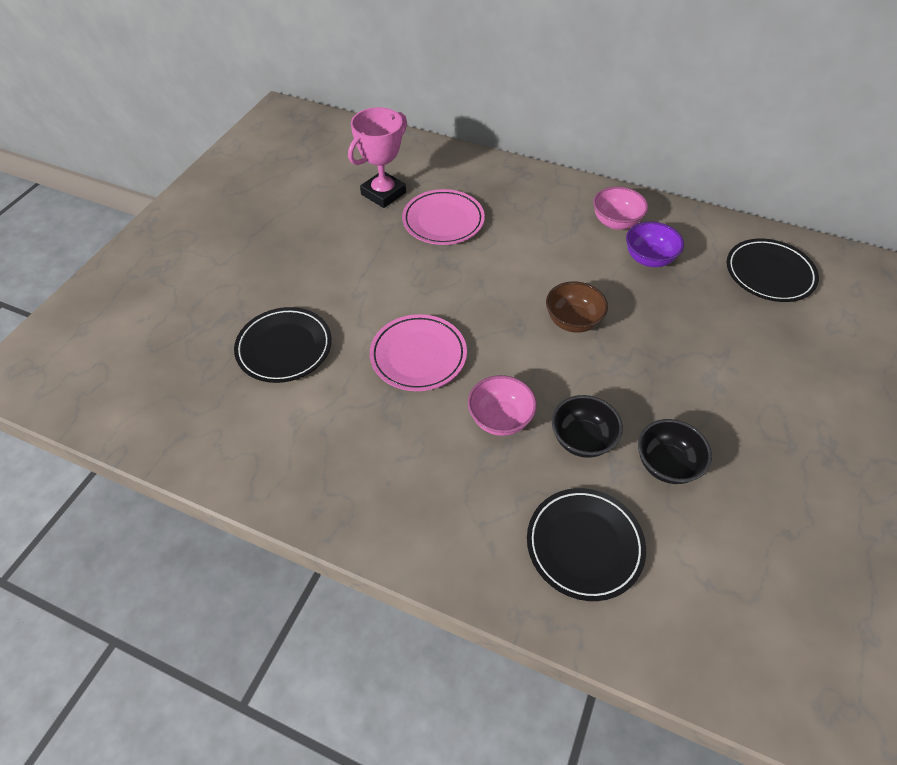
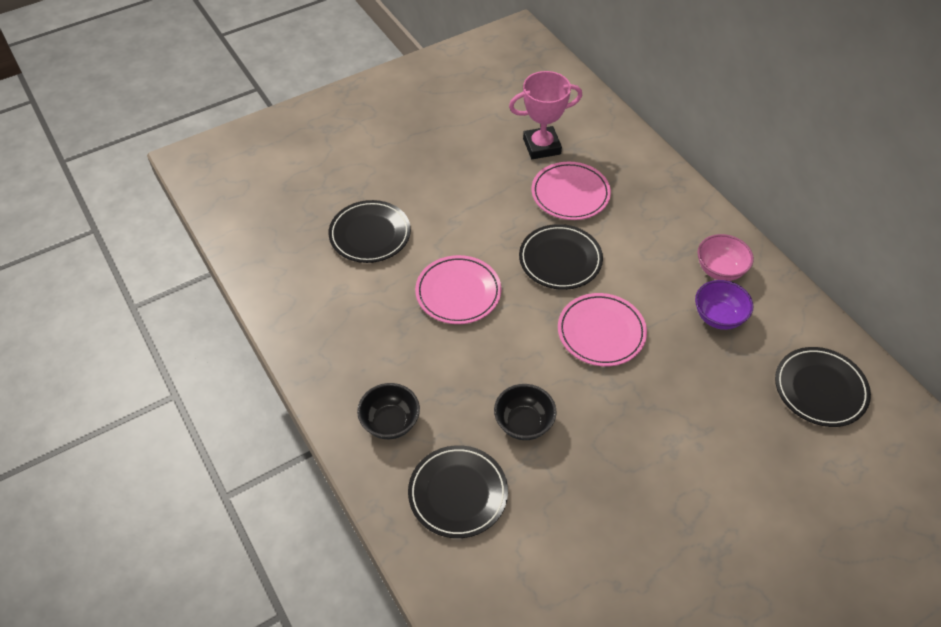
camera: 35 degrees right, 0 degrees up
pink bowl [468,375,537,436] -> none
brown bowl [546,281,608,333] -> pink plate [558,293,647,366]
black bowl [638,419,712,484] -> black bowl moved to [357,383,420,439]
none -> black plate [519,224,603,290]

